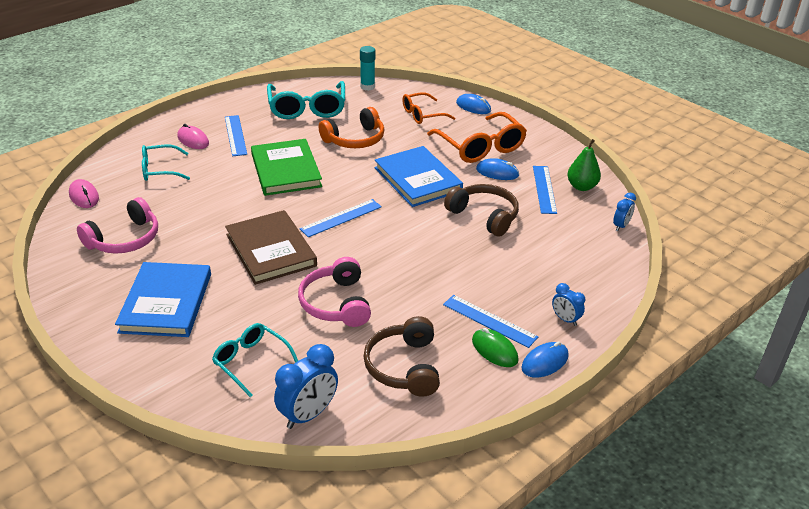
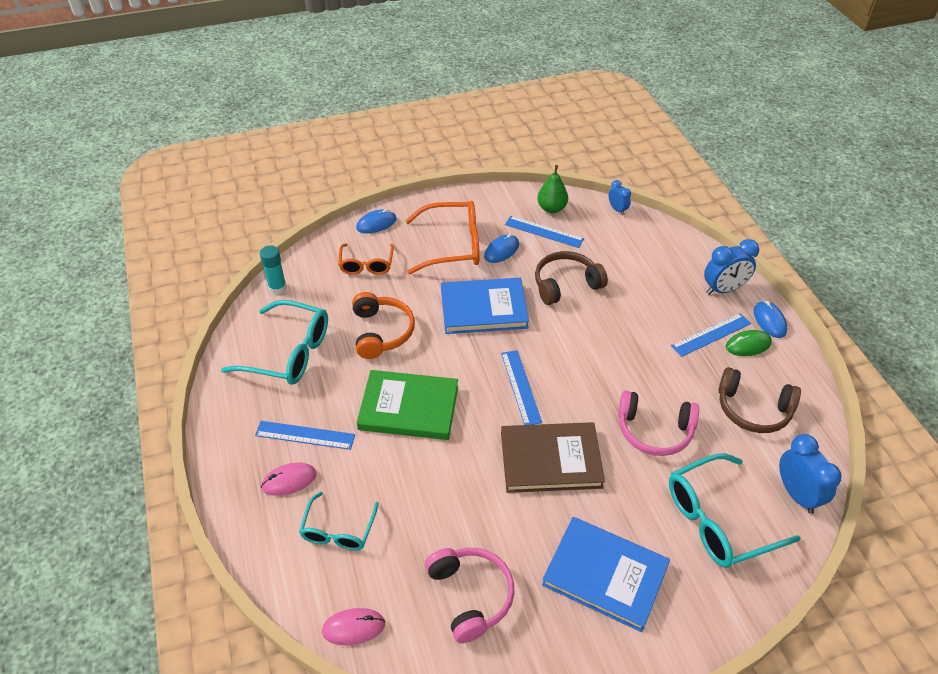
camera: 65 degrees left, 10 degrees up
turquoise glasses [212,323,298,397] -> turquoise glasses [669,453,801,568], size x1.63
blue clock [552,283,585,326] -> blue clock [704,239,759,295], size x1.76

